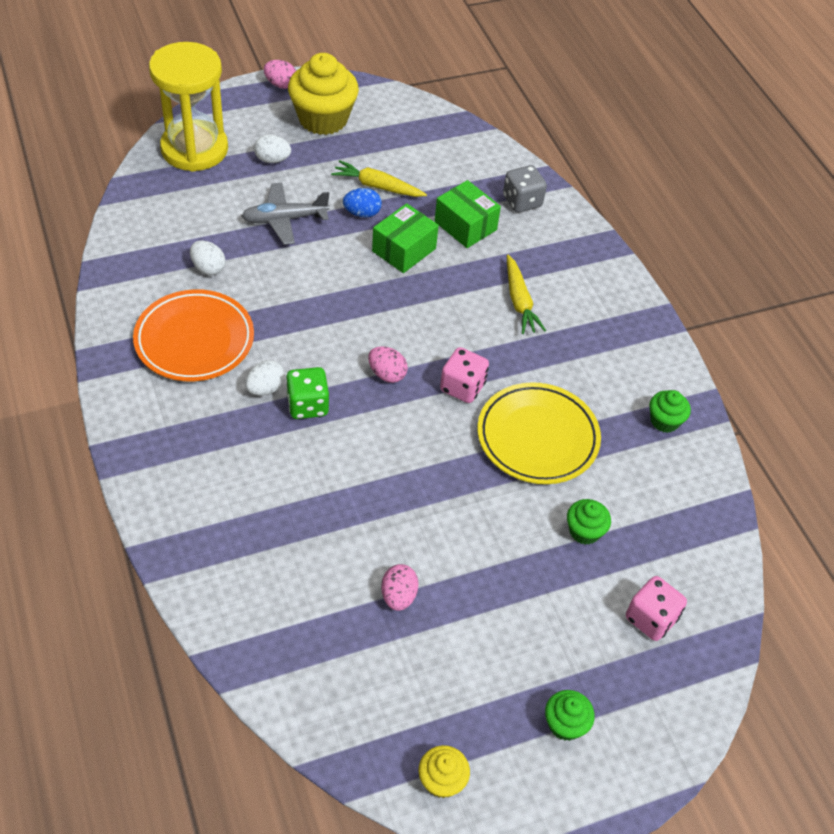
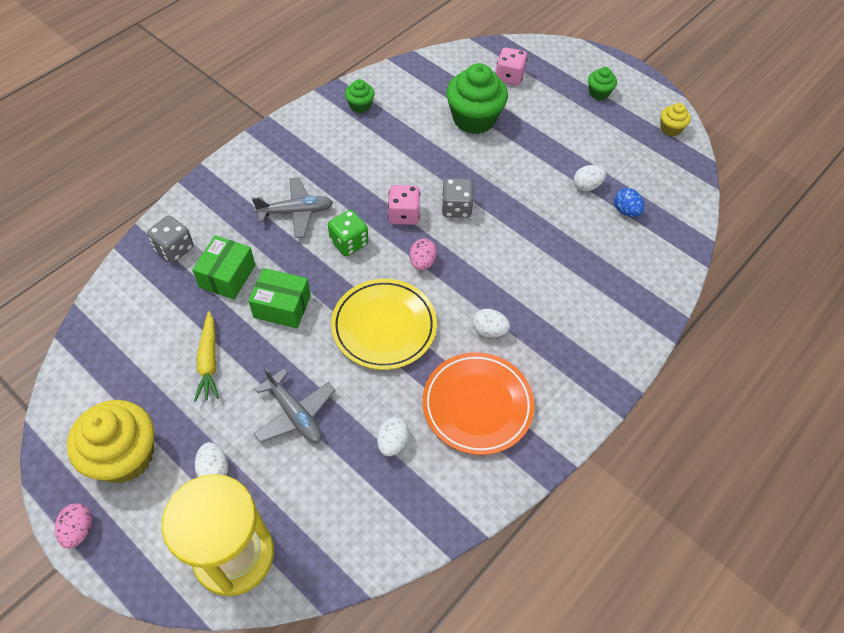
camera: 115 degrees left, 5 degrees up
green dice [286,367,329,419] -> green dice moved to [328,210,368,256]
blue egg [343,188,382,218] -> blue egg moved to [614,188,644,217]
pink egg [381,564,419,611] -> white egg [574,165,606,191]
yellow plate [477,382,601,484] -> yellow plate moved to [331,279,437,370]
yellow carrot [507,255,546,334] -> grey plane [252,177,333,238]
green cupcake [567,499,611,545] -> green cupcake [446,63,508,134], size x2.03
none -> grey dice [441,178,474,218]

